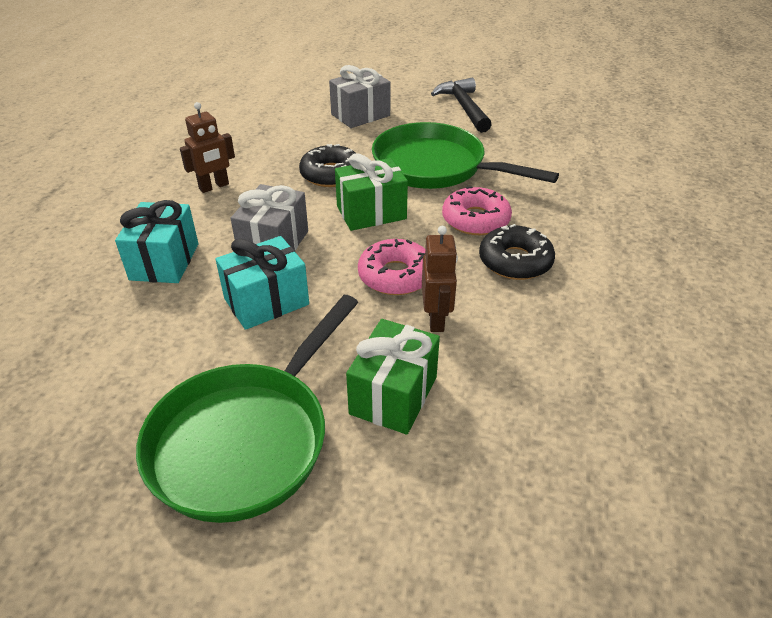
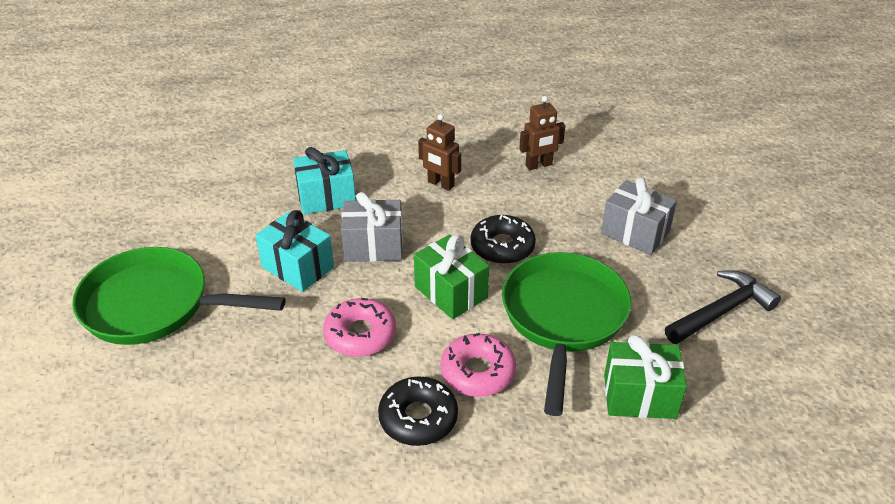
camera: 70 degrees right, 0 degrees up
green gift [346,319,440,435] -> green gift moved to [604,335,687,419]
brown robot [422,226,458,332] -> brown robot moved to [519,96,565,170]

